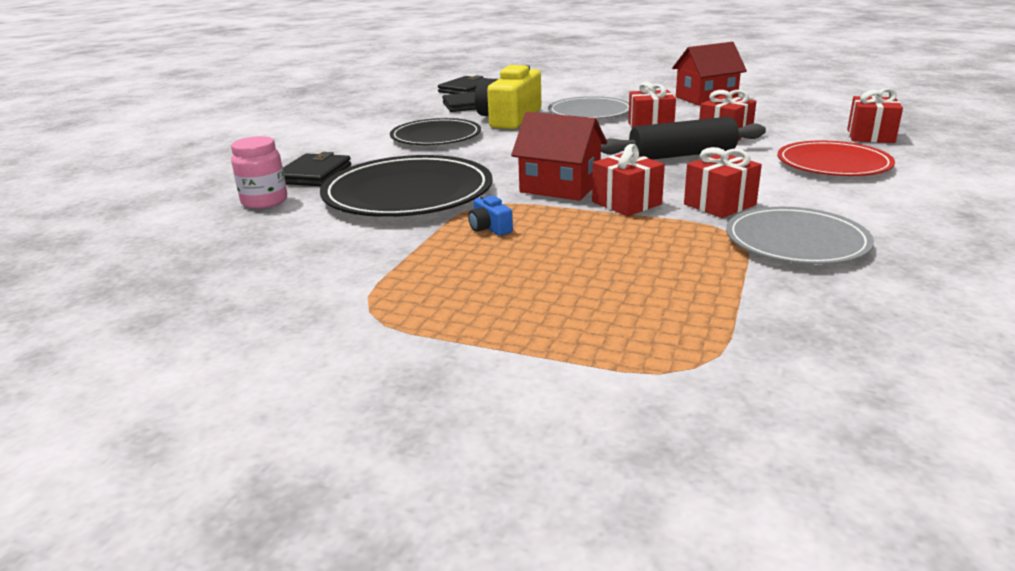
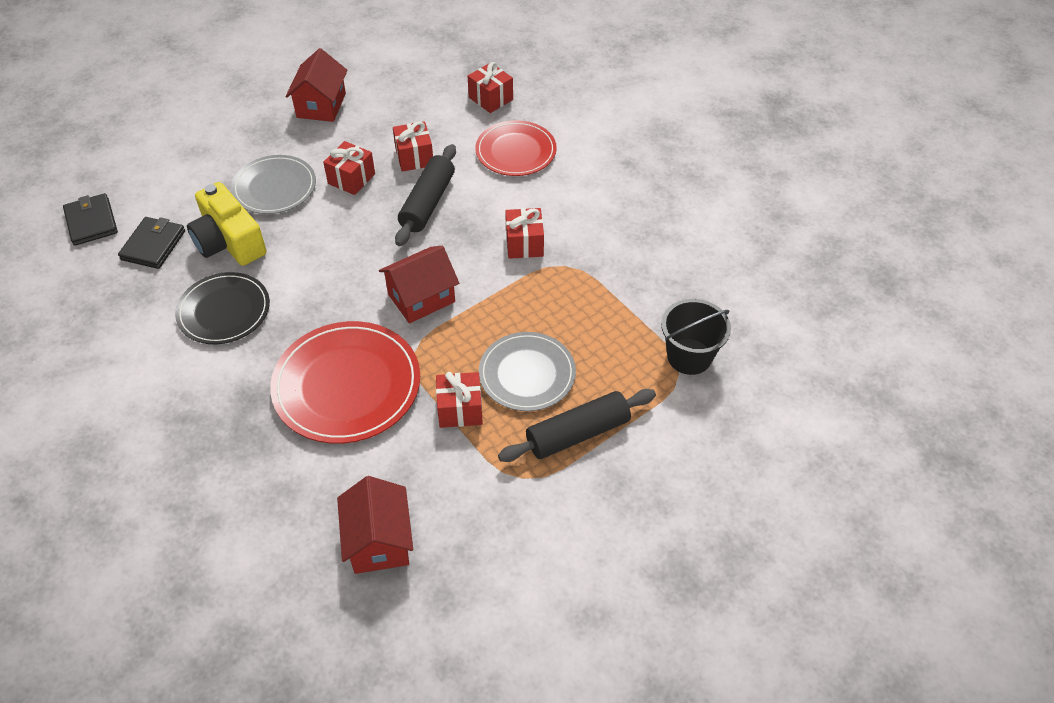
camera: 60 degrees left, 25 degrees up
pink jar [231,136,287,209] -> none
black wallet [283,152,351,186] -> none
black plate [320,155,493,217] -> red plate [270,321,420,444]
blue camera [468,195,513,236] -> none
red gift [592,144,665,216] -> red gift moved to [436,372,483,428]
grey plate [726,207,874,265] -> grey plate moved to [479,332,576,411]
none -> red house [337,476,413,574]
none -> black rolling pin [498,389,656,462]
none -> black bucket [661,299,731,375]

